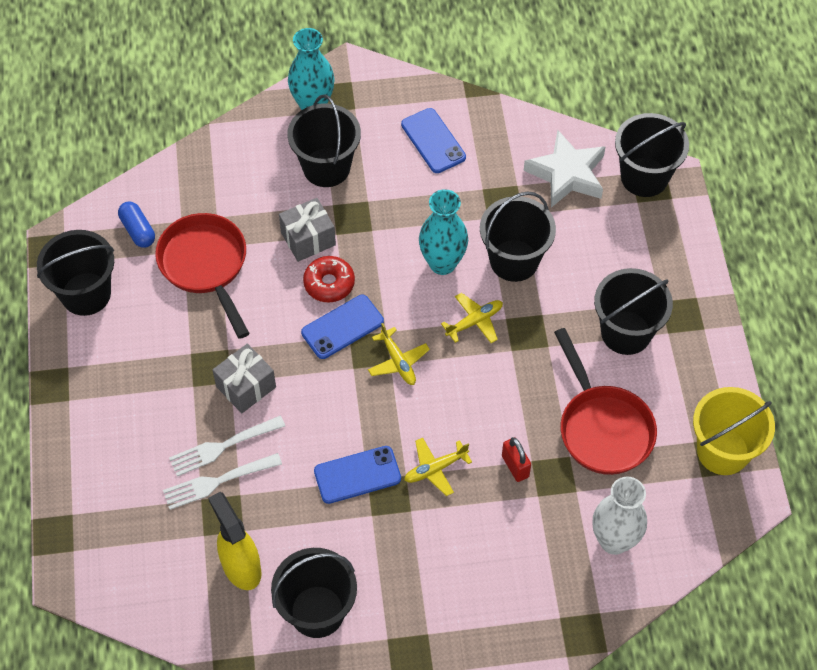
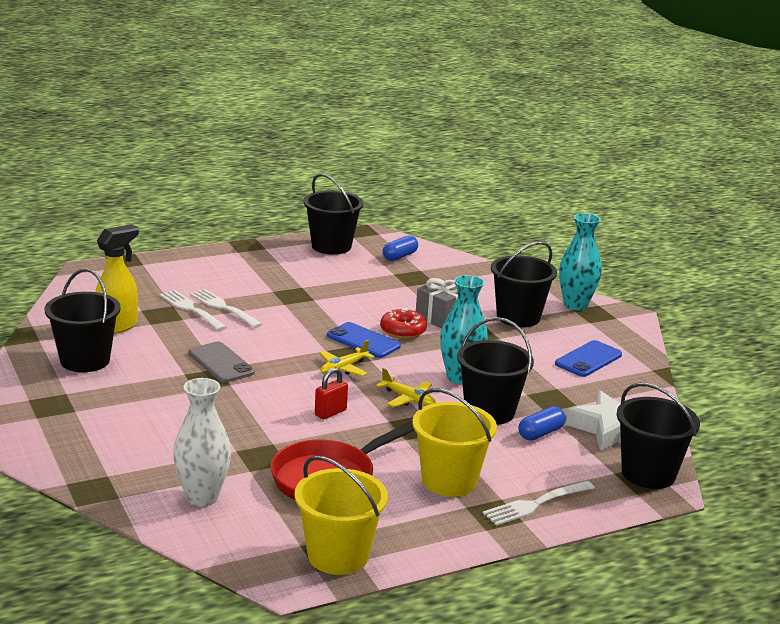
camera: 70 degrees right, 35 degrees down
red pan [155,213,249,339] -> none
grey gift [213,343,276,413] -> none
blue phone [314,446,401,504] -> grey phone [189,342,255,383]
yellow plane [404,438,472,496] -> none
red padlock [502,437,531,482] -> red padlock moved to [315,367,348,419]
black bucket [594,268,673,355] -> yellow bucket [412,388,497,497]
none -> white fork [483,481,595,526]
none -> blue capsule [519,406,566,440]

